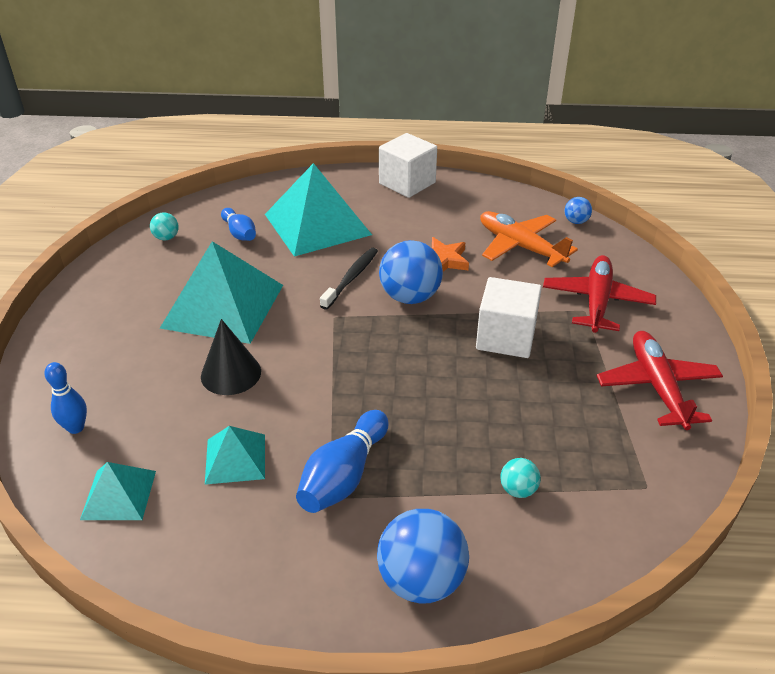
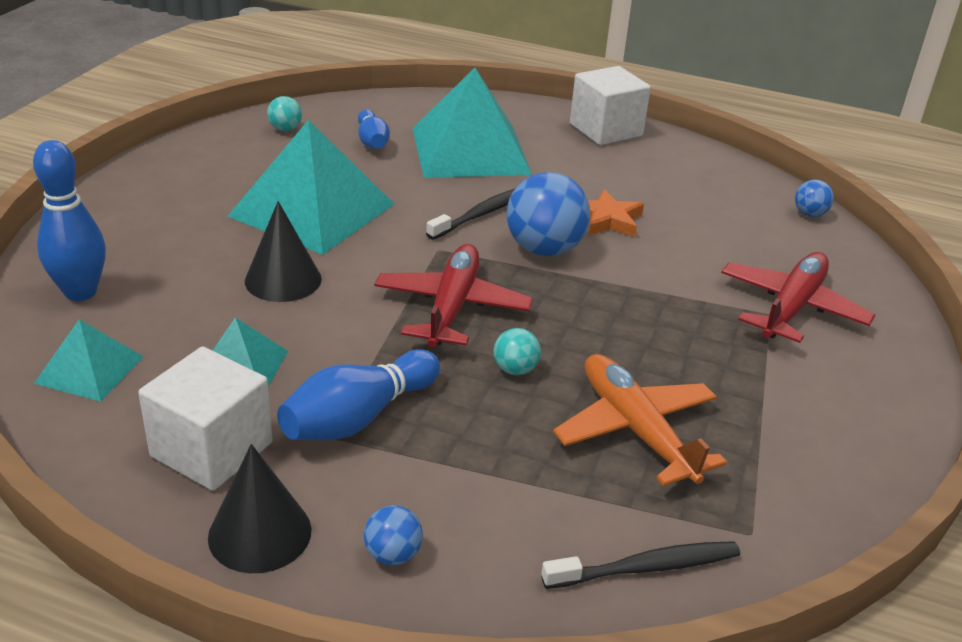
camera: 15 degrees right, 5 degrees down
blue bowling pin [44,362,87,434] -> blue bowling pin [33,140,106,301], size x1.57
blue ball [377,509,469,604] -> blue ball [364,505,423,565], size x0.49
white cube [476,277,542,358] -> white cube moved to [138,346,272,491]
orange plane [480,211,578,267] -> orange plane moved to [553,354,727,486]
turquoise ball [500,458,541,498] -> turquoise ball moved to [494,328,541,375]
red plane [596,331,723,430] -> red plane moved to [374,244,533,347]
none -> black cone [208,444,311,573]
none -> black toothbrush [541,541,740,589]

